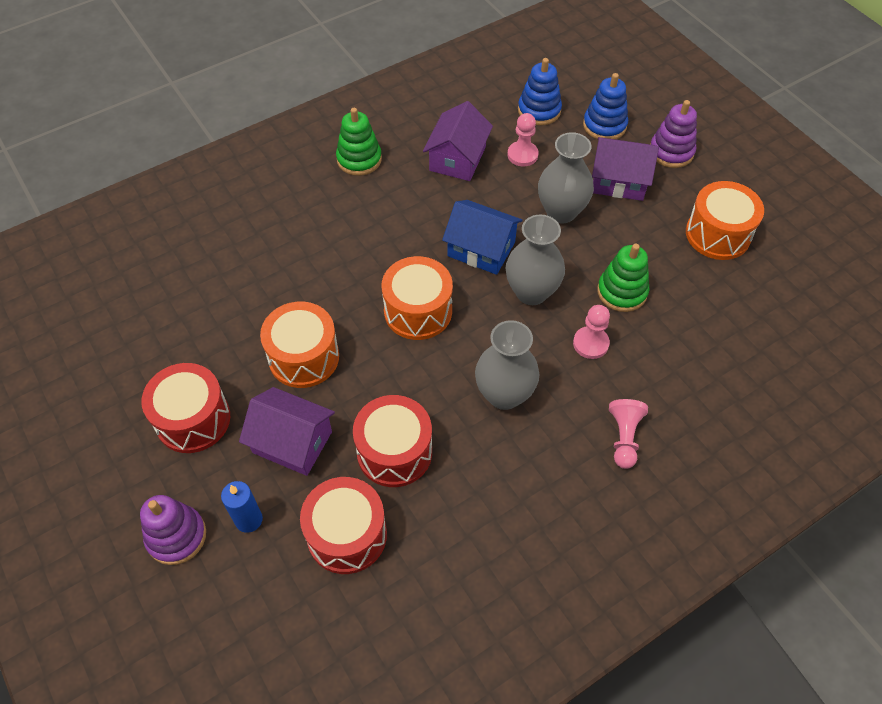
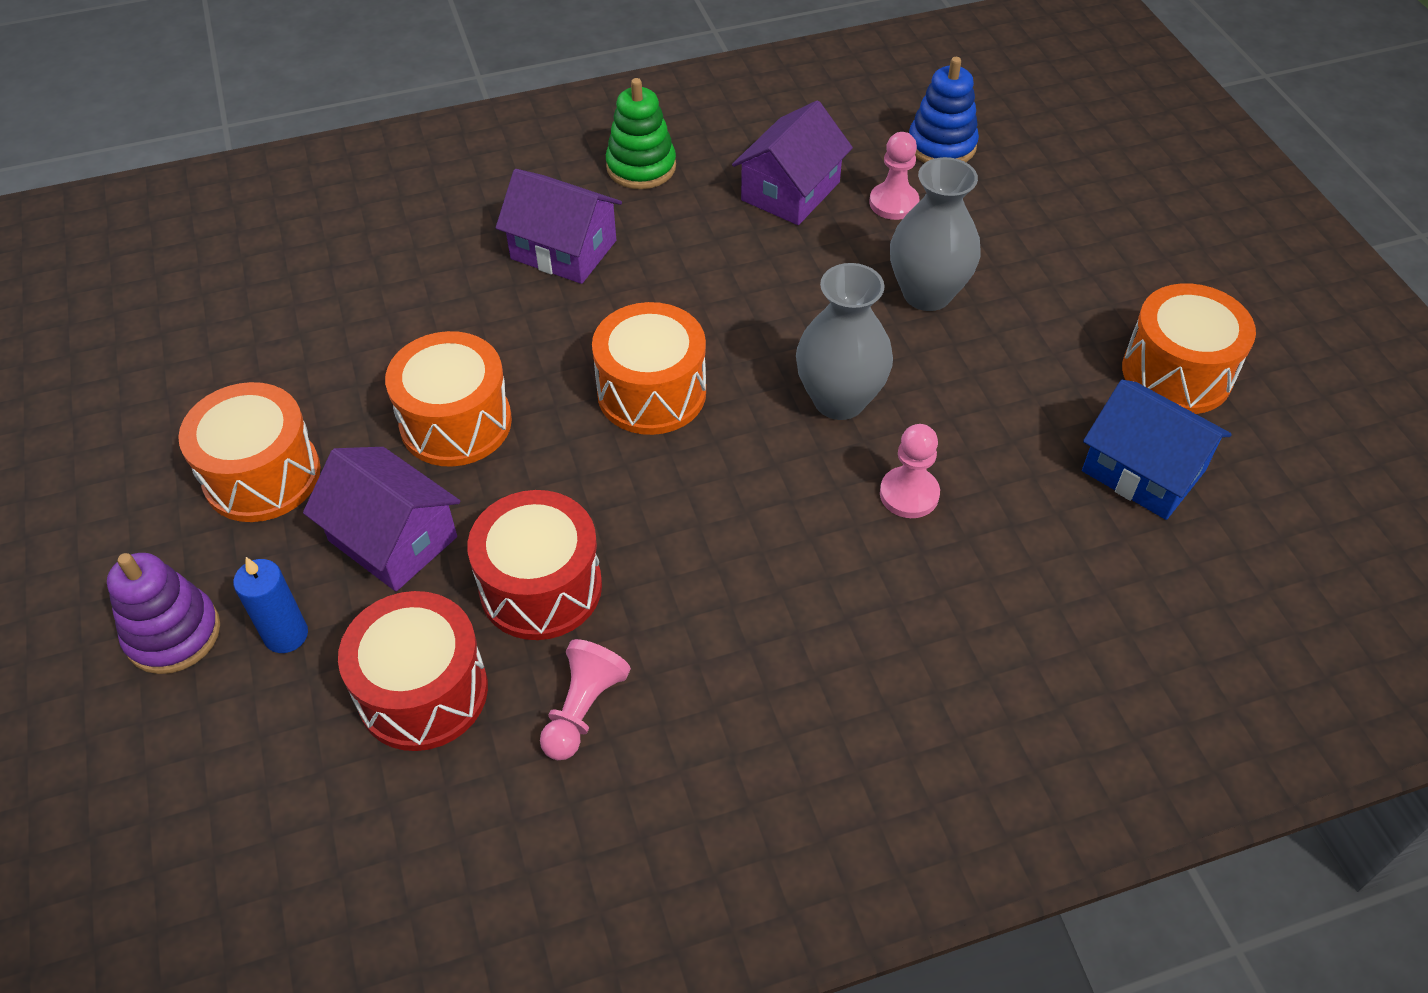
camera: 15 degrees right, 5 degrees down
red drum [142,363,230,453] -> orange drum [178,382,321,522]
blue house [442,200,523,275] -> blue house moved to [1082,380,1232,520]
grey vase [475,320,539,410] -> none
blue stacking toy [583,73,628,139] -> none
purple house [592,137,659,201] -> purple house moved to [496,169,622,284]
green stacking toy [597,244,649,312] -> none
pink pawn [609,399,648,469] -> pink pawn moved to [540,639,631,760]
purple stacking toy [651,100,697,168] -> none

